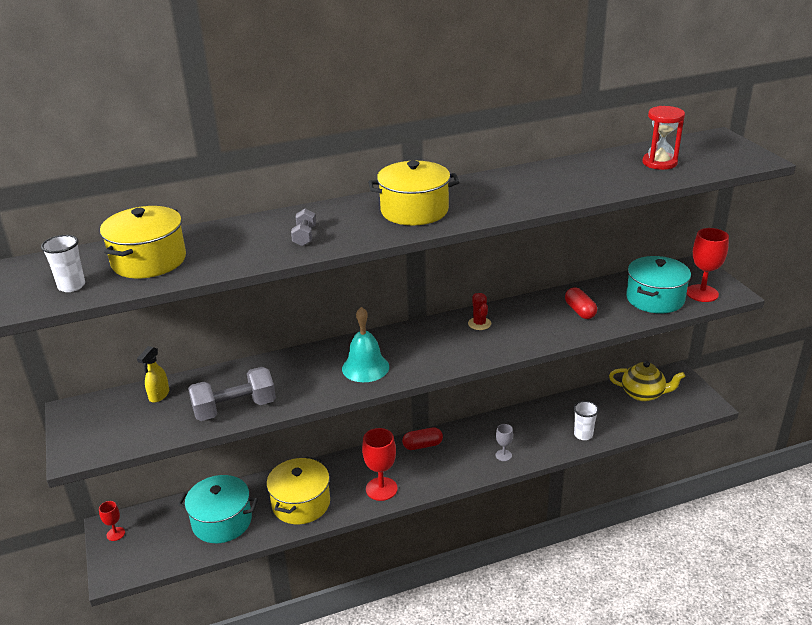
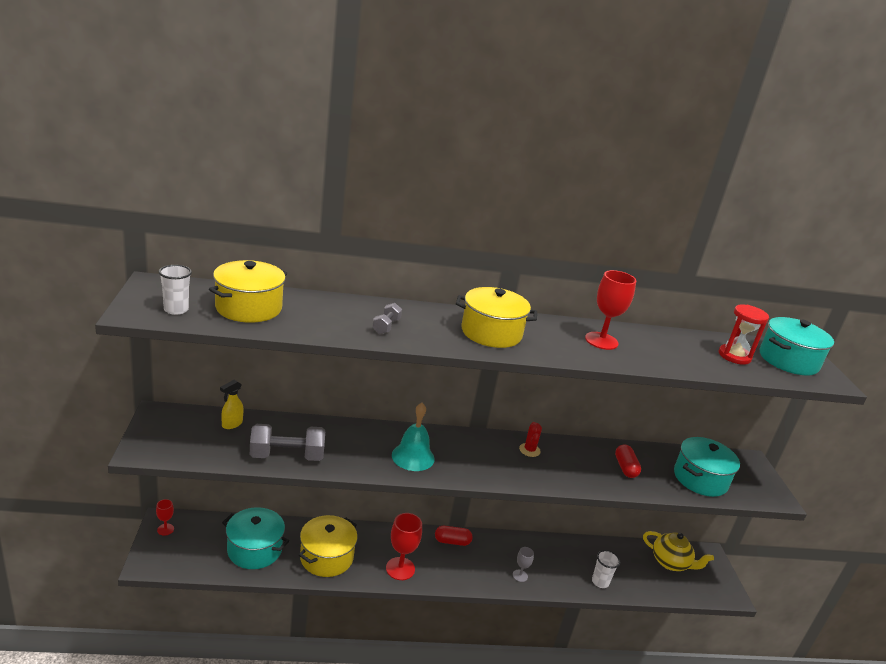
camera: 10 degrees right, 5 degrees down
red goblet [687,228,729,302] -> red goblet moved to [585,270,636,350]
none -> turquoise pot [760,317,834,376]

